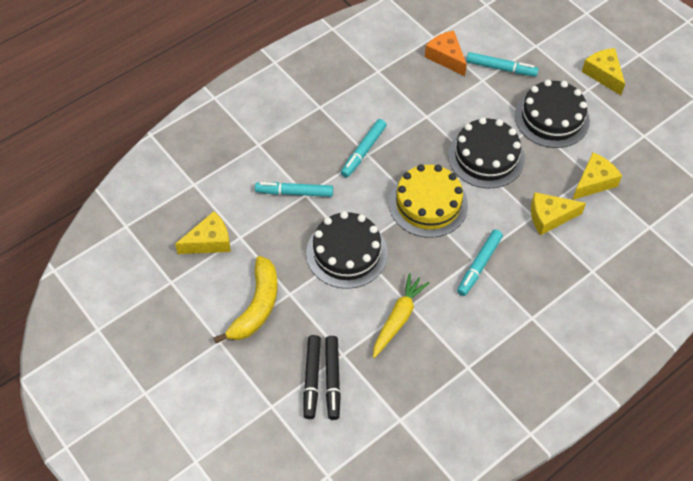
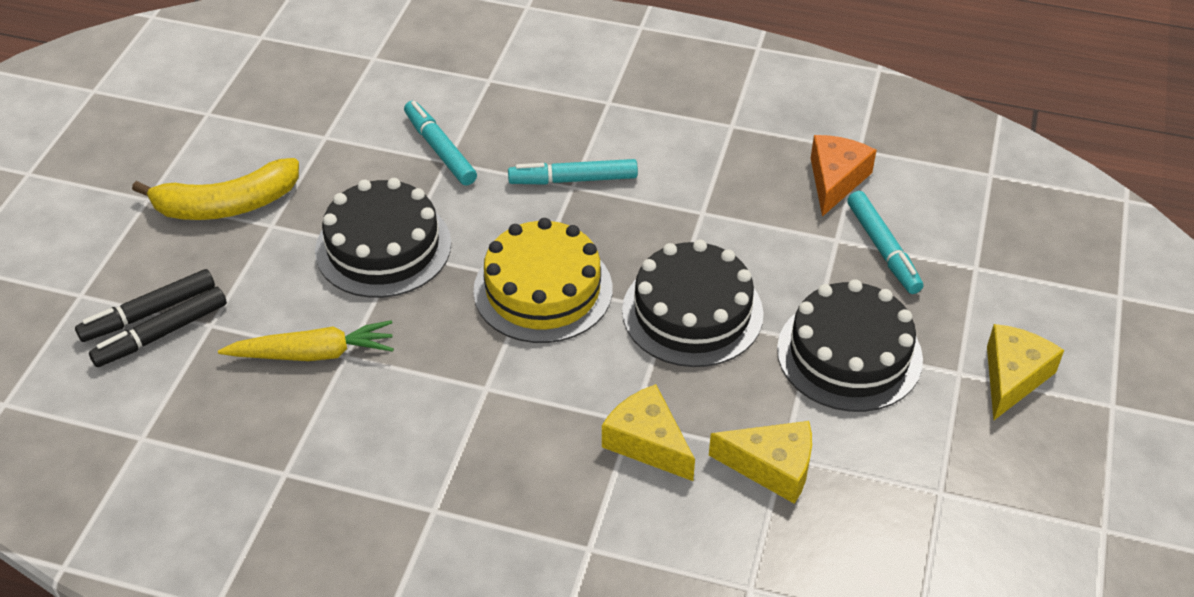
camera: 55 degrees right, 10 degrees down
yellow cheese [175,211,231,254] -> none
turquoise marker [457,229,503,296] -> none

